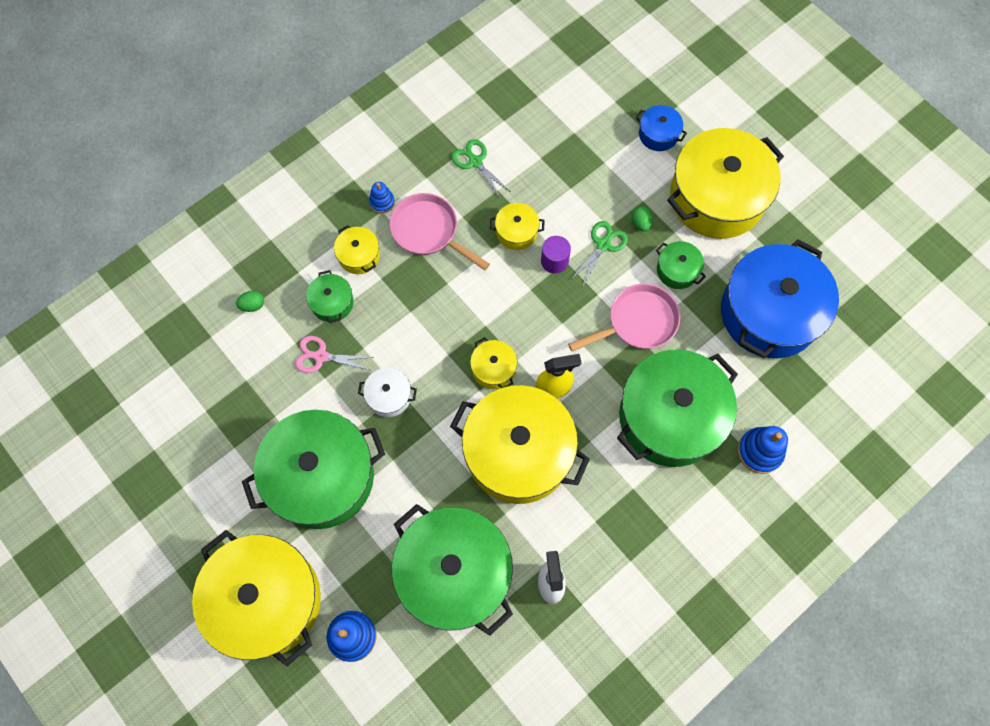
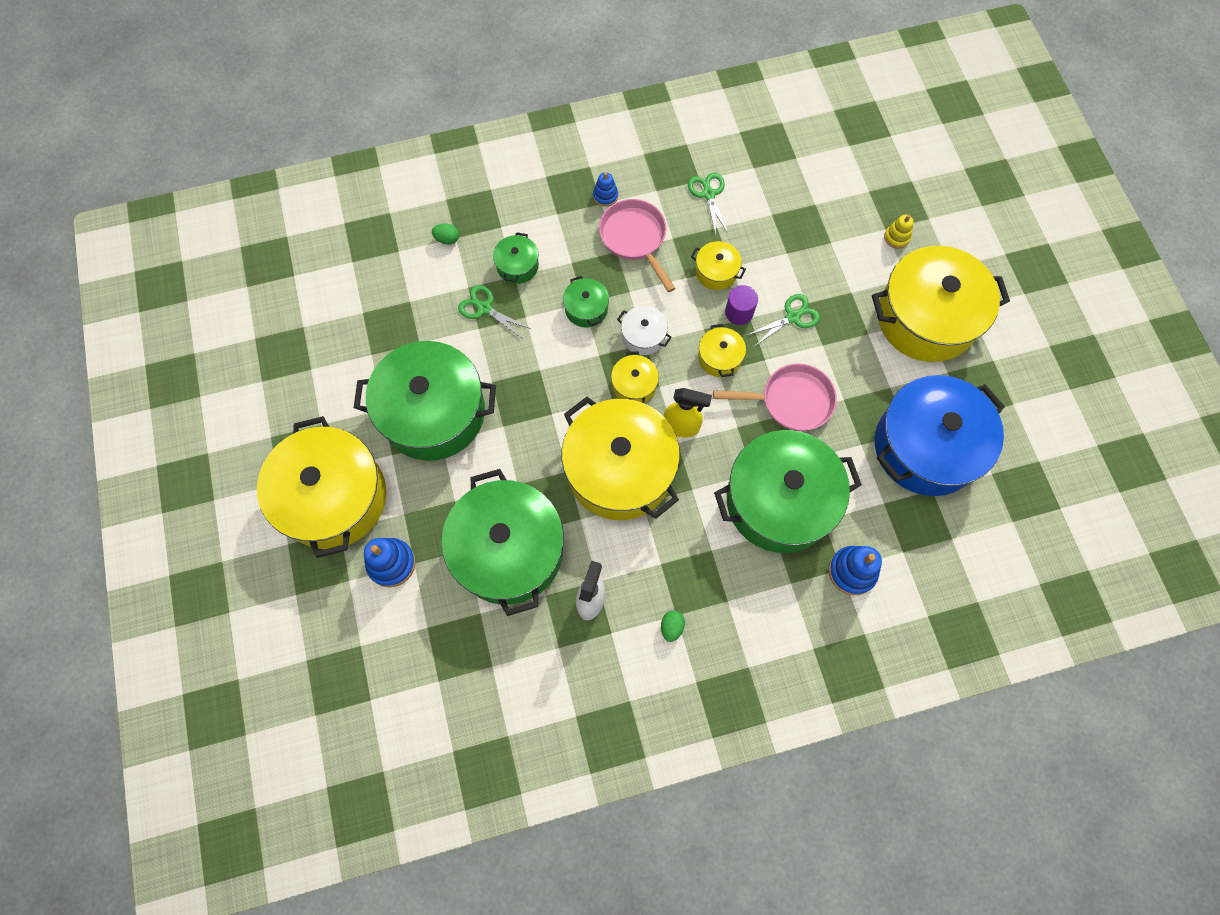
camera: 25 degrees right, 0 degrees up
pink scissors [295,336,374,373] -> green scissors [458,285,531,339]
yellow pot [334,225,380,274] -> yellow pot moved to [698,324,746,377]
white pot [358,368,417,417] -> white pot moved to [617,306,672,355]
green egg [632,206,652,231] -> green egg moved to [661,610,685,642]
blue pot [636,105,687,151] -> yellow stacking toy [884,215,914,248]
green pot [656,241,706,289] -> green pot moved to [563,276,609,328]

